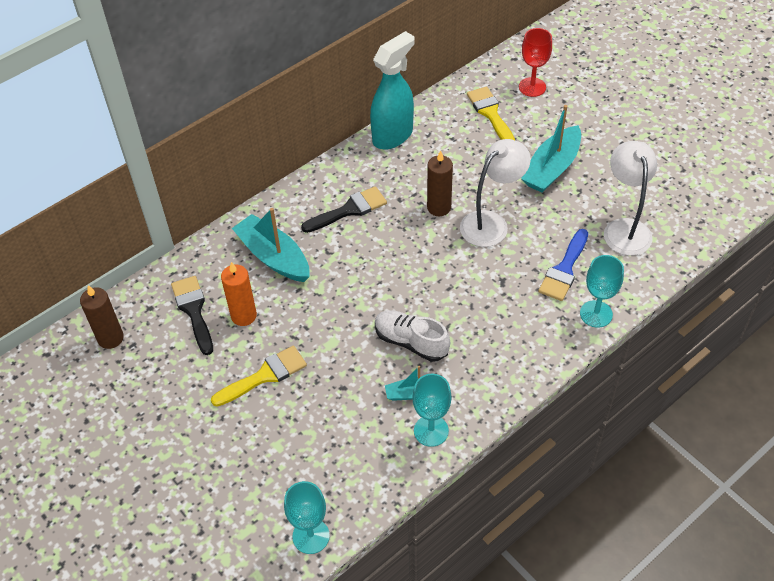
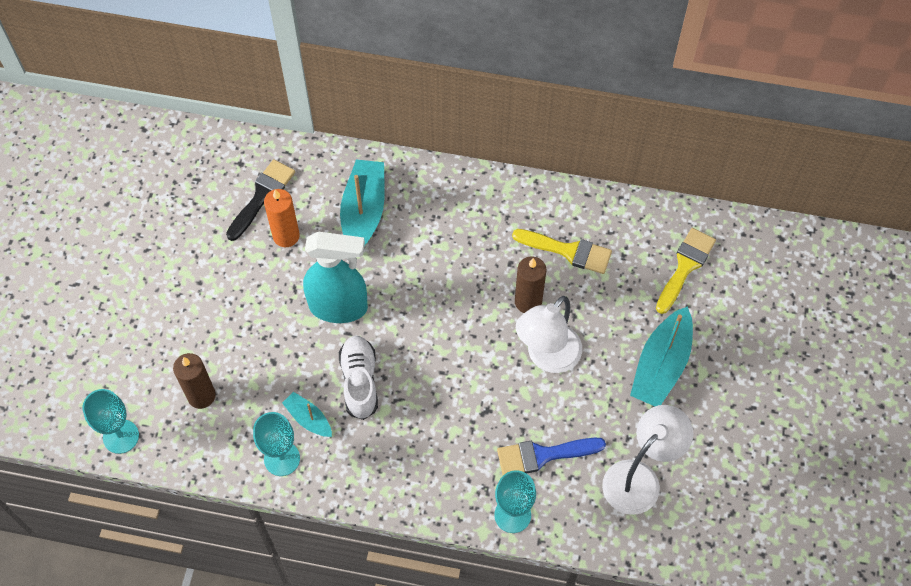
camera: 50 degrees right, 10 degrees up
brown candle [80,285,124,349] -> brown candle moved to [173,353,216,409]
yellow brush [211,345,307,407] -> yellow brush moved to [512,229,612,274]
black brush [301,186,387,233] -> none
turquoise spray bottle [370,31,415,150] -> turquoise spray bottle moved to [303,232,368,323]
white lamp [460,139,531,247] -> white lamp turned 120 degrees clockwise [516,296,582,373]
red goblet [519,28,552,97] -> none
turquoise boat [521,105,581,193] -> turquoise boat turned 60 degrees counterclockwise [630,306,693,406]

